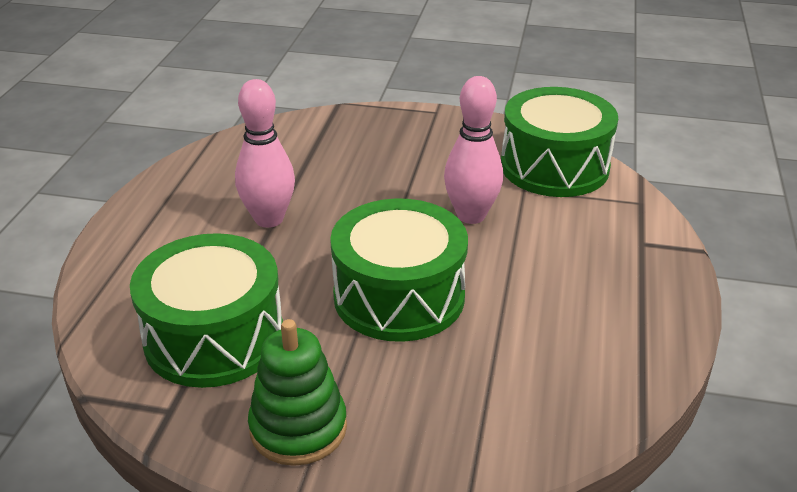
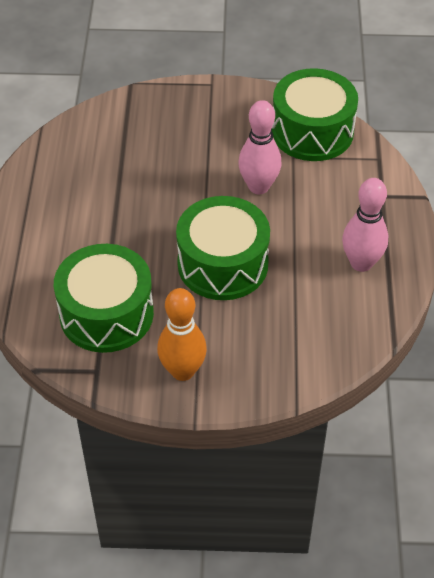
camera: 10 degrees left, 15 degrees up
pink bowling pin [235,79,295,228] -> pink bowling pin moved to [342,178,388,272]
green stacking toy [248,319,347,466] -> orange bowling pin [157,288,207,381]

